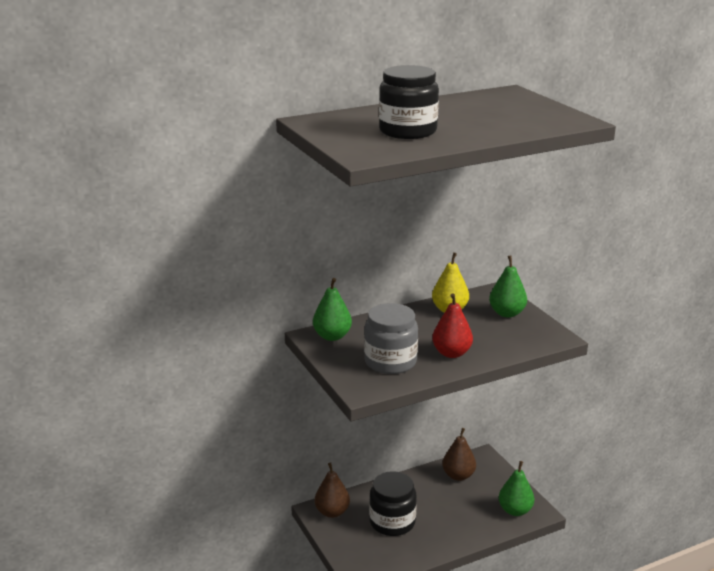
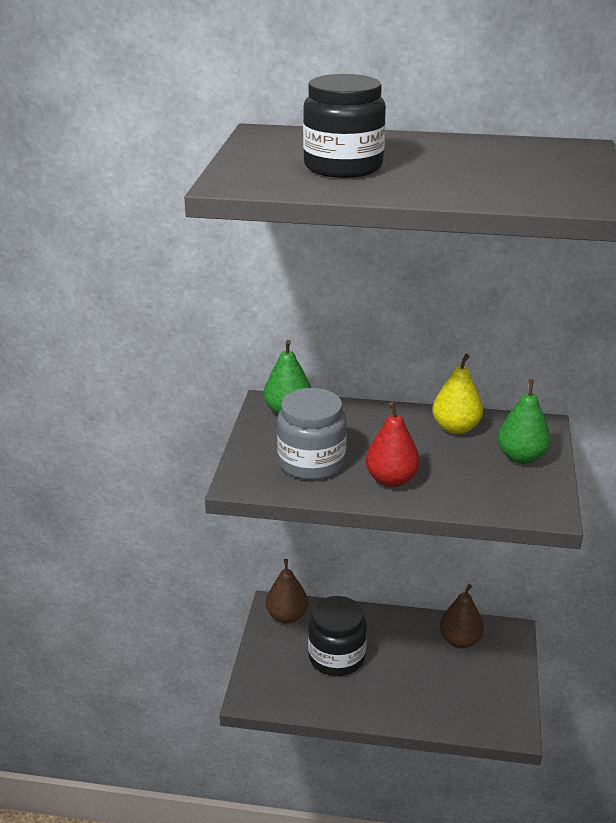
camera: 35 degrees right, 5 degrees up
green pear [499,461,535,516] -> none

